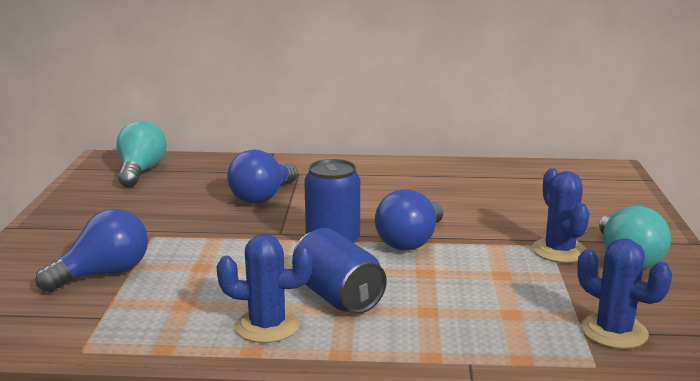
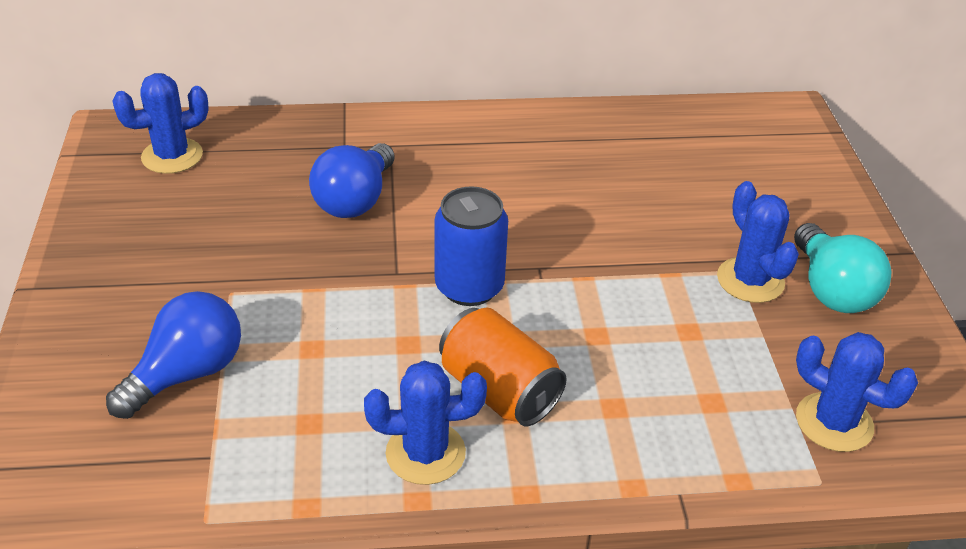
camera: 10 degrees left, 20 degrees up
turquoise light bulb [116,121,167,187] -> blue cactus [112,73,209,174]
blue can [292,228,387,314] -> orange can [439,307,567,426]
blue light bulb [375,189,443,251] -> none

